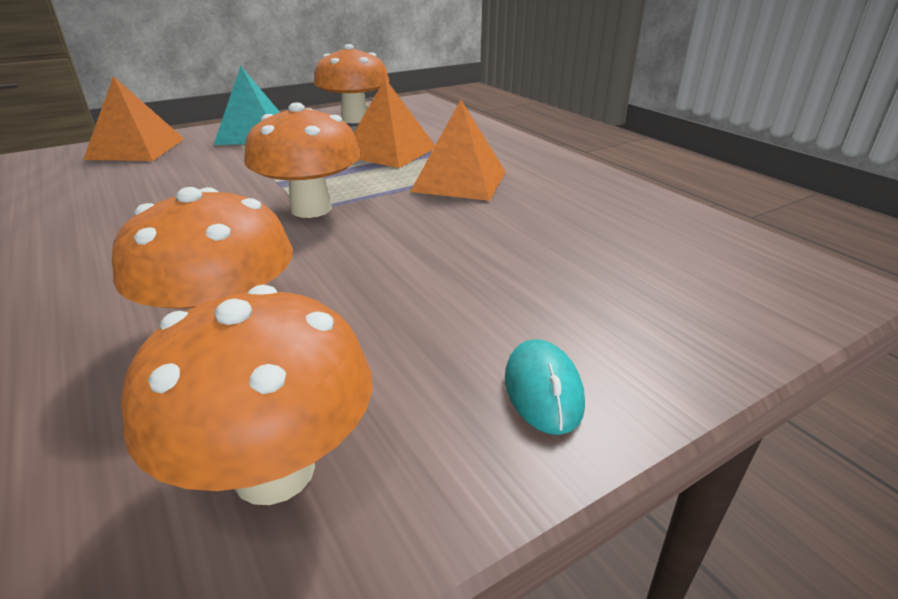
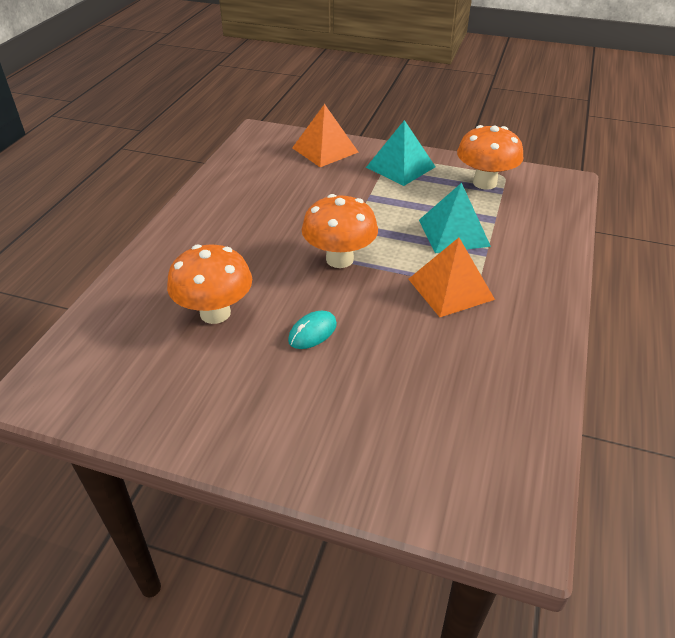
camera: 50 degrees right, 10 degrees up
orange mushroom [121,285,372,505] -> none
orange pyramid [354,78,435,168] -> turquoise pyramid [419,183,491,253]
turquoise mouse [505,339,585,435] -> turquoise mouse moved to [288,311,337,349]

